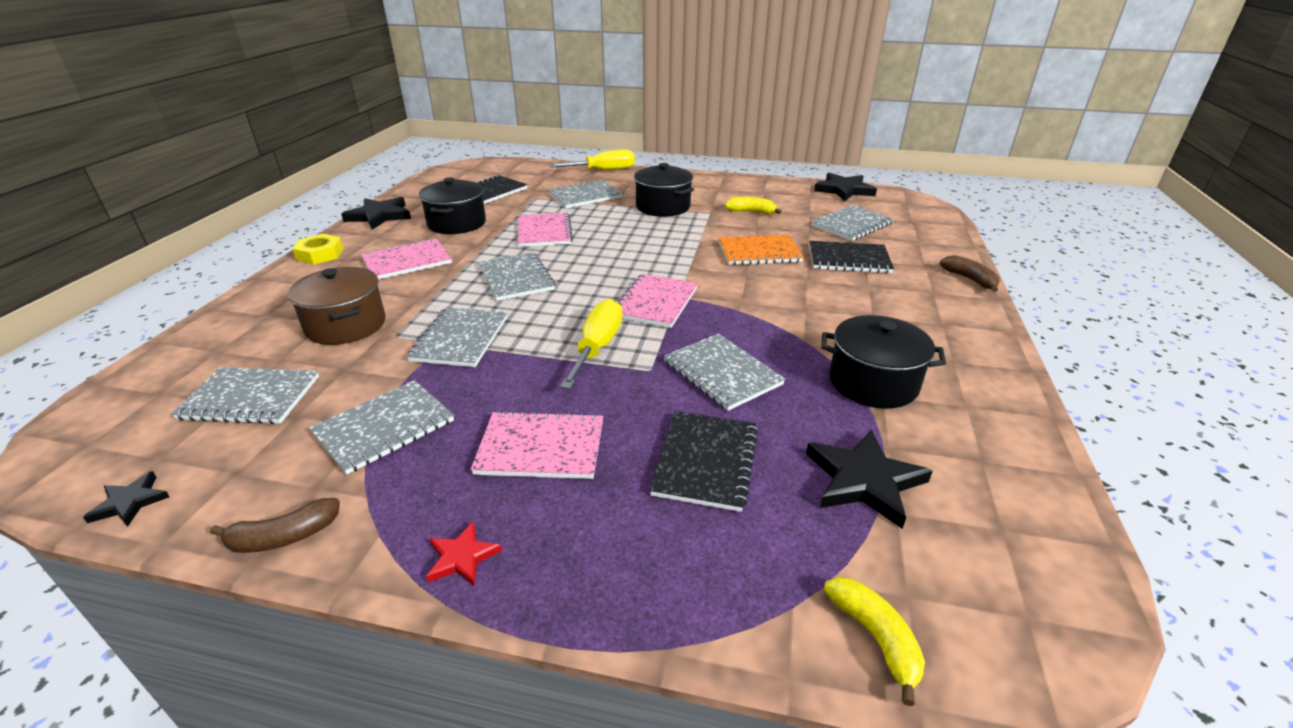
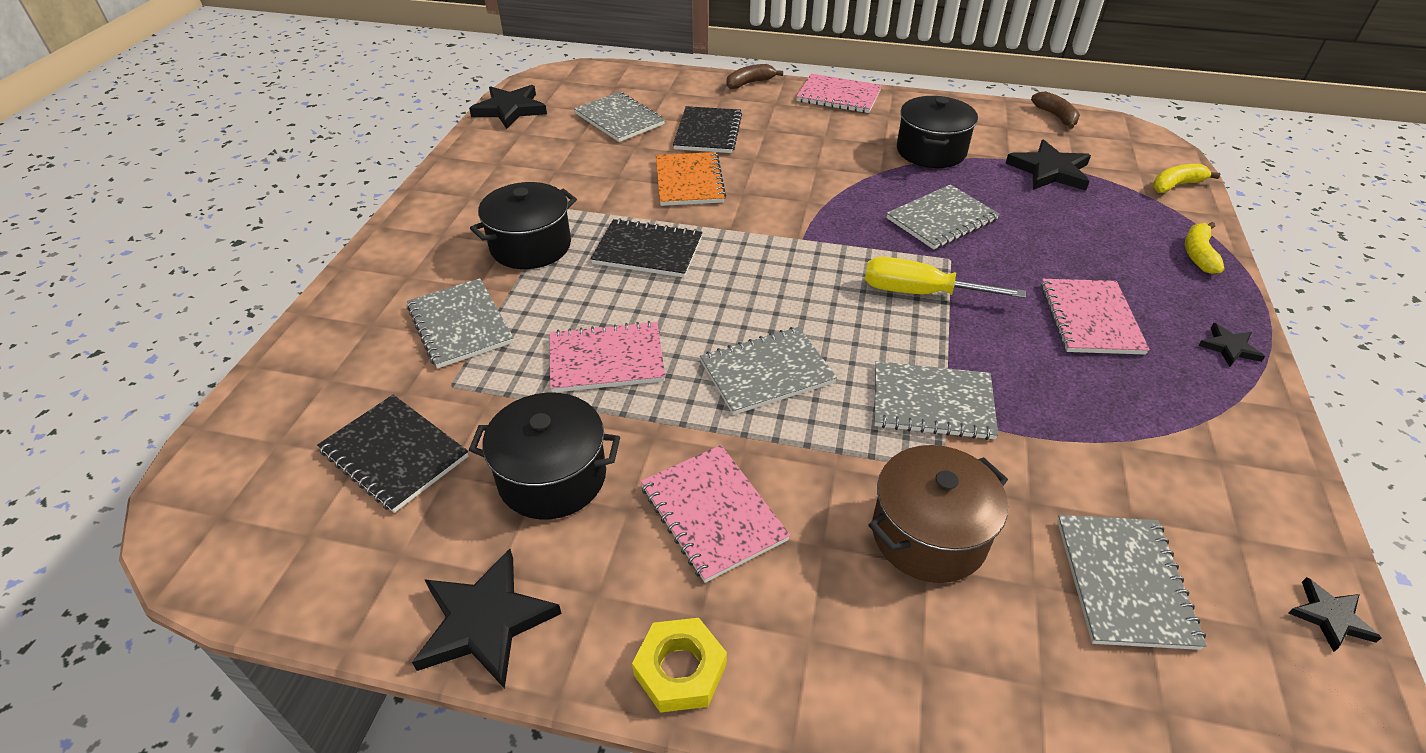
camera: 90 degrees left, 10 degrees up
brown banana [210,498,340,553] -> brown banana moved to [1031,91,1080,129]
grey notebook [309,380,454,475] -> none
red star [426,521,502,587] -> black star [1198,323,1265,367]
yellow screwdriver [549,150,635,170] -> none
pink notebook [617,274,698,328] -> pink notebook moved to [796,74,882,113]
black notebook [650,411,758,512] -> black notebook moved to [591,218,703,277]
yellow banana [725,197,782,214] -> yellow banana moved to [1185,222,1224,274]

